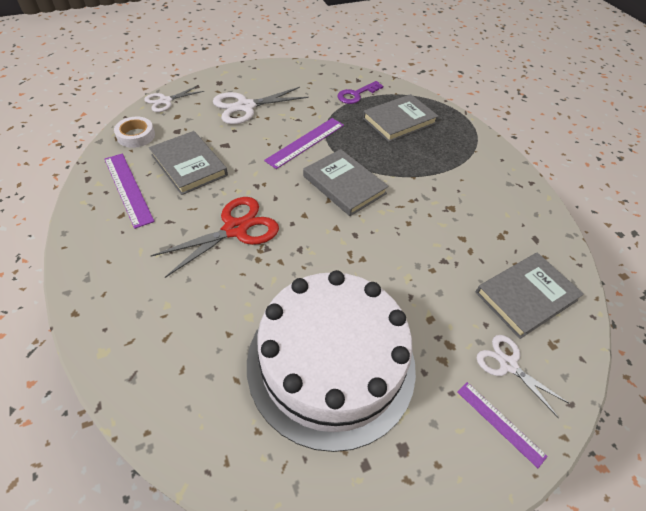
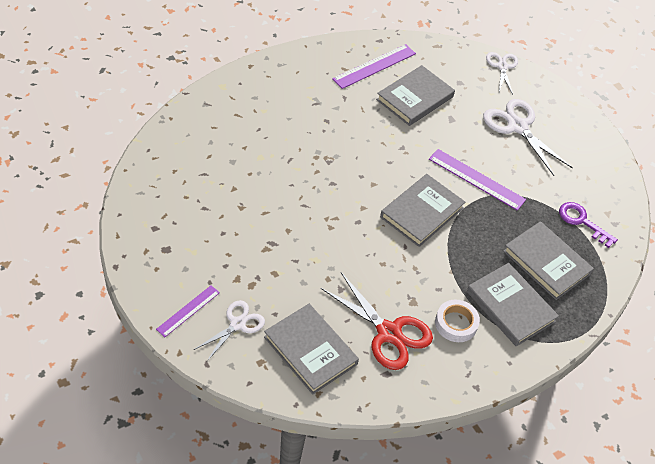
camera: 80 degrees right, 0 degrees up
white tape [114,117,155,148] -> white tape moved to [435,300,480,342]
white scissors [144,85,205,112] -> white scissors turned 45 degrees clockwise [486,52,518,95]
red scissors [151,197,279,278] -> red scissors moved to [321,272,433,370]
white cake [247,270,416,452] -> none
none -> grey book [467,263,559,347]

